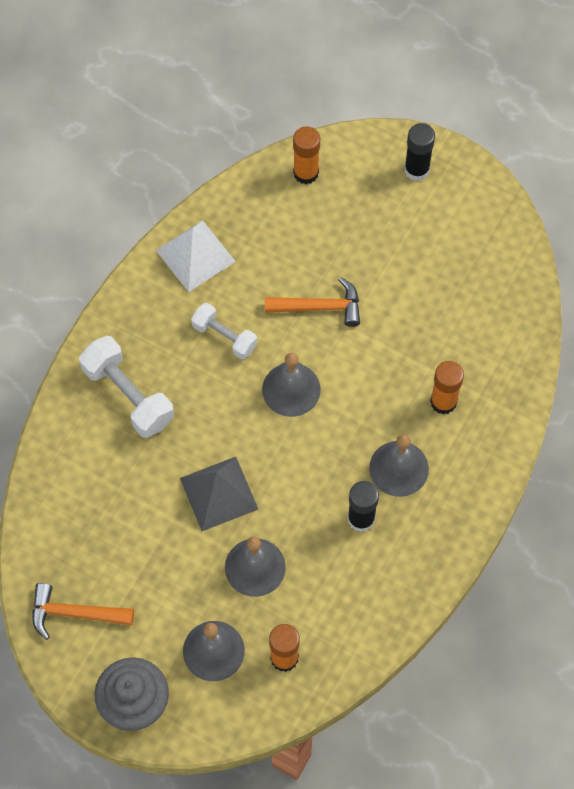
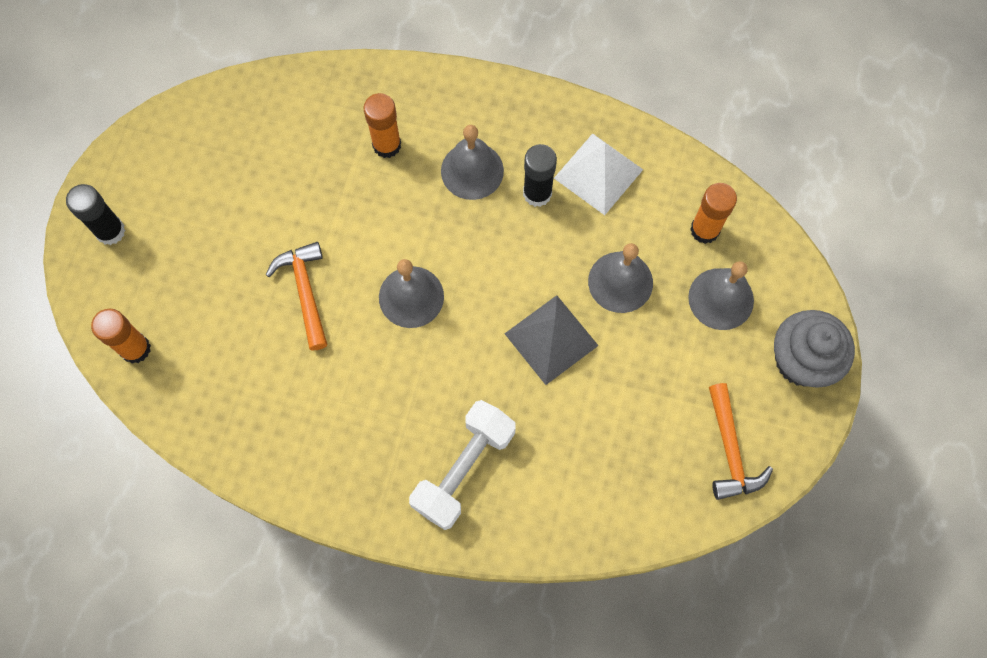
camera: 105 degrees left, 5 degrees up
white pyramid [156,220,236,292] -> white pyramid moved to [554,133,643,215]
white dumbbell [191,303,257,360] -> none

